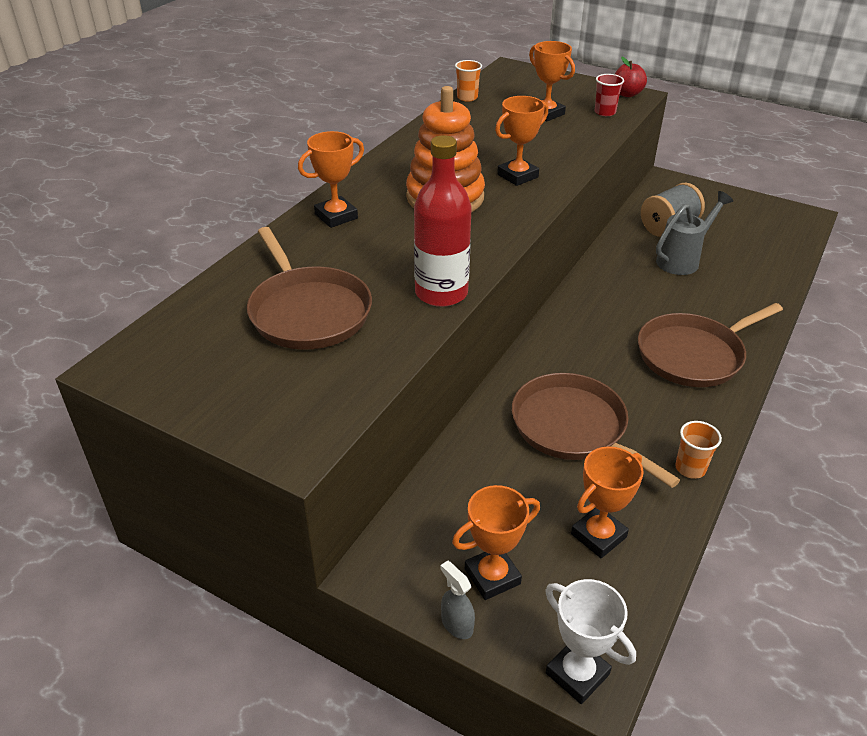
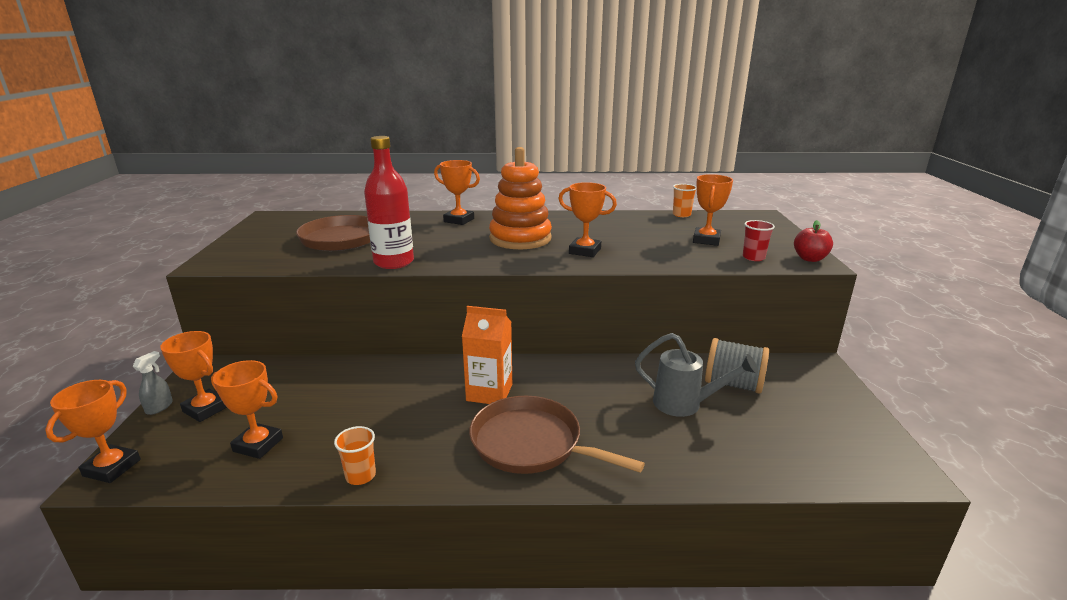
camera: 60 degrees right, 15 degrees down
brown pan [512,373,680,488] -> none
white trophy [545,579,636,704] -> orange trophy [45,380,141,483]
none -> orange carton [462,306,512,404]

